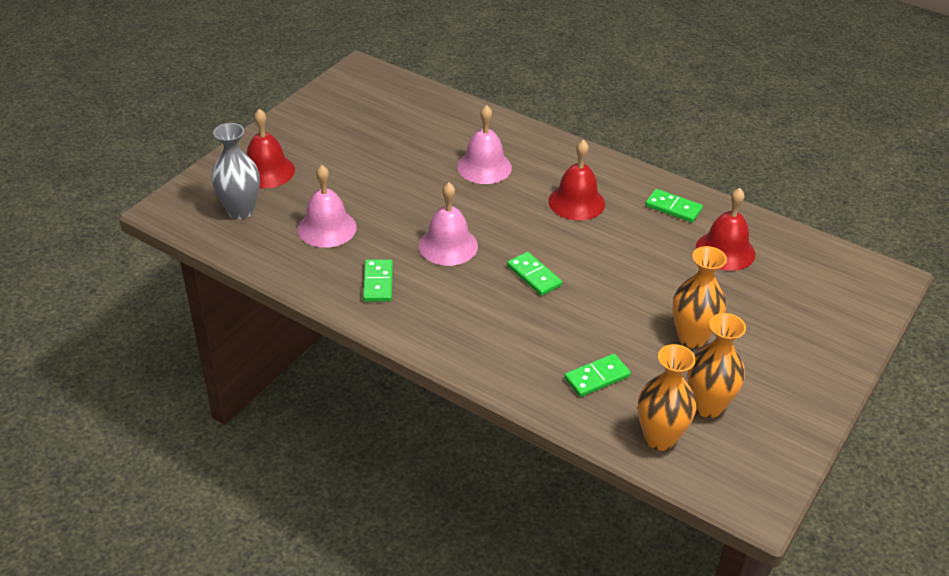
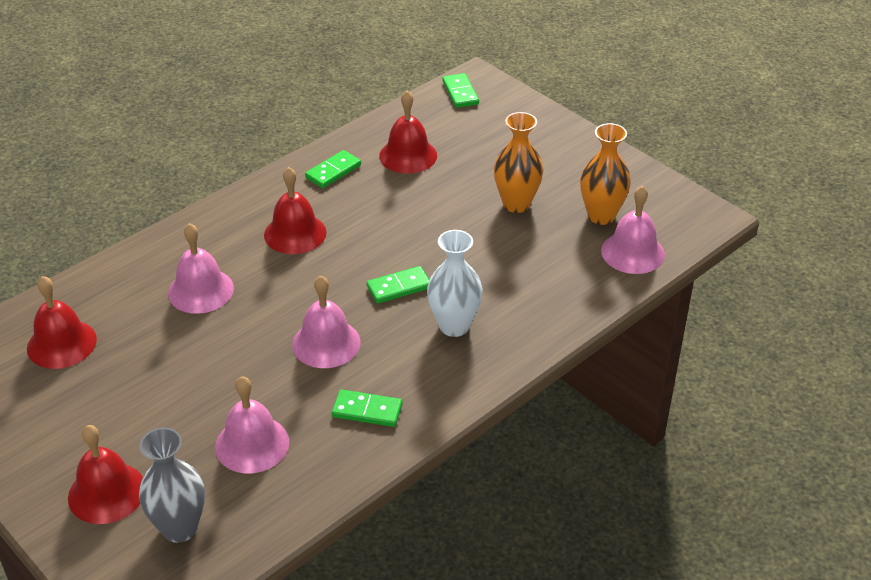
camera: 75 degrees left, 0 degrees up
green domino [564,354,631,397] -> green domino moved to [443,73,479,108]
orange vase [638,344,696,451] -> pink bell [601,185,665,274]
none -> red bell [27,276,97,369]
none -> white vase [427,230,483,337]

